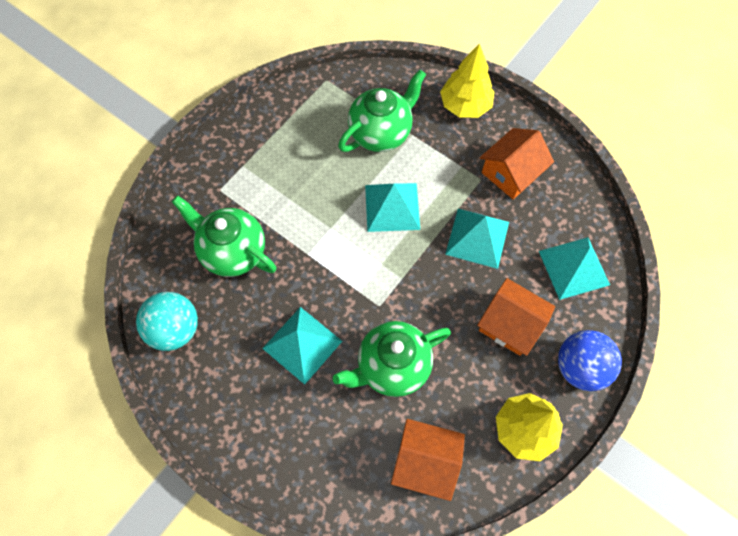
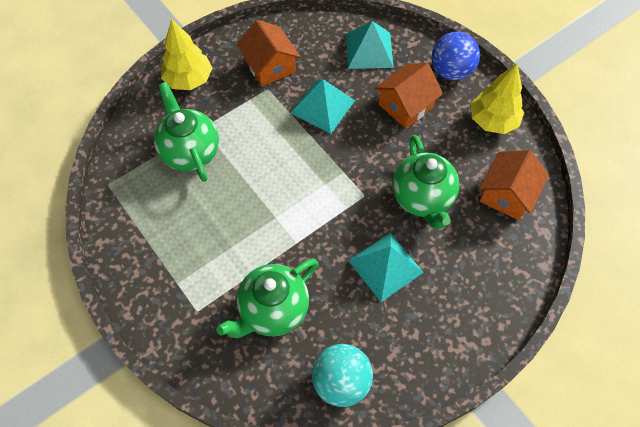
camera: 75 degrees left, 5 degrees down
turquoise pyramid [365,183,420,232] -> none

